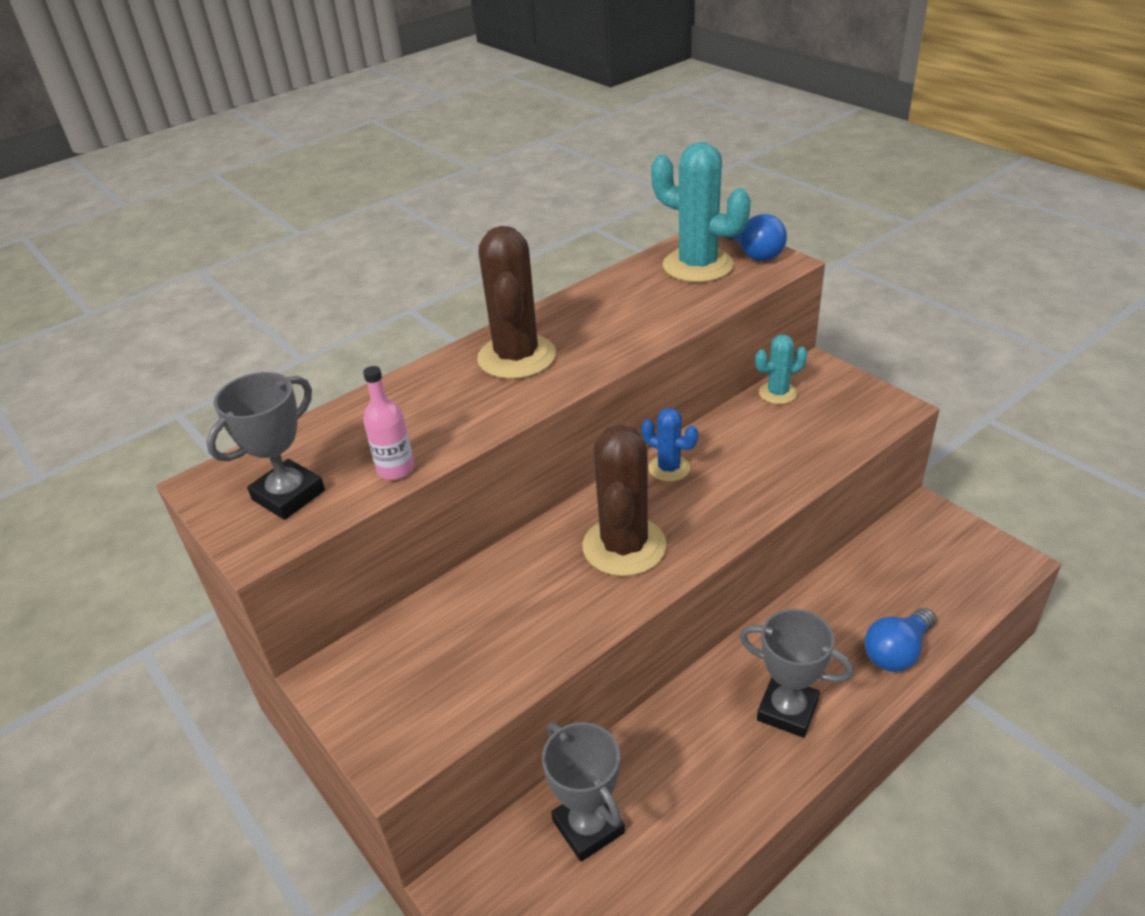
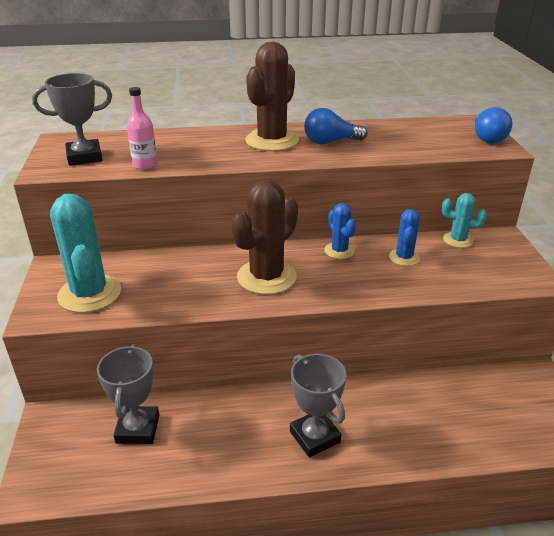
camera: 30 degrees right, 5 degrees down
turquoise cactus [651,142,751,283] -> turquoise cactus moved to [50,193,121,313]
blue light bulb [864,608,936,672] -> blue light bulb moved to [304,108,368,144]
none -> blue cactus [389,209,420,266]

